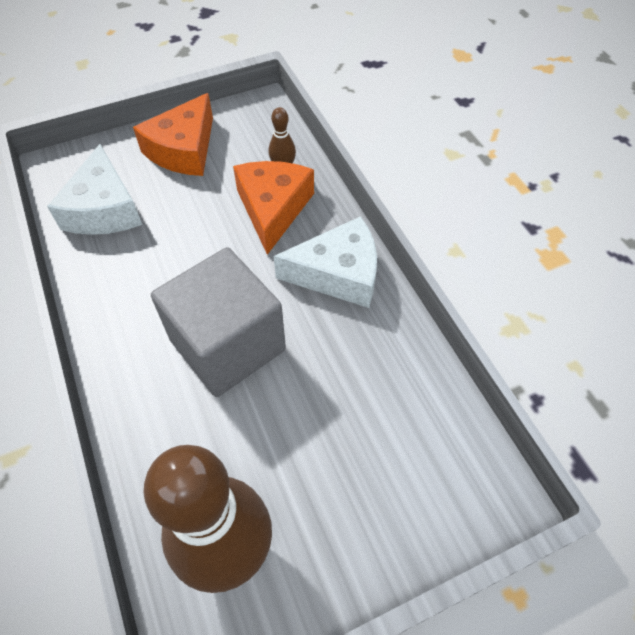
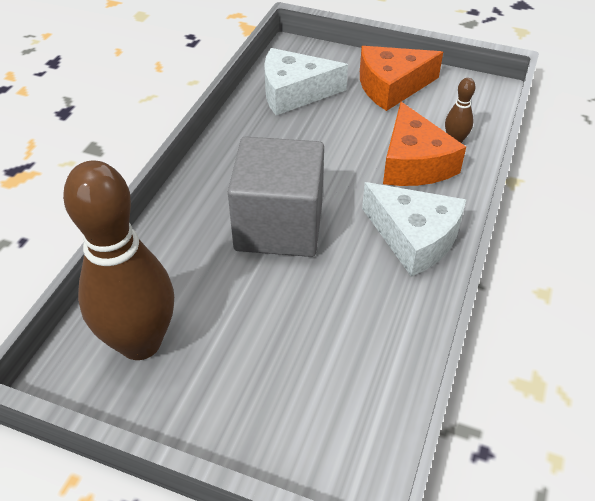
camera: 45 degrees right, 10 degrees down
white cheese [47,144,142,235] -> white cheese turned 45 degrees clockwise [264,48,348,115]
orange cheese [233,161,314,255] -> orange cheese turned 120 degrees clockwise [383,102,466,186]

